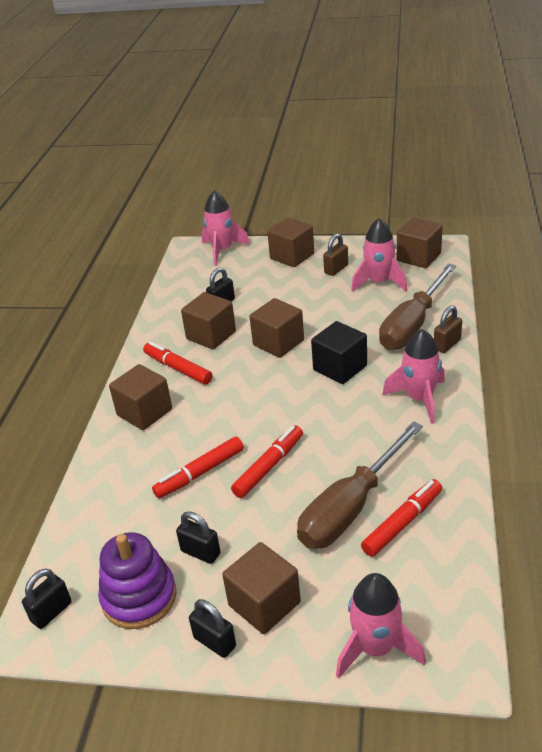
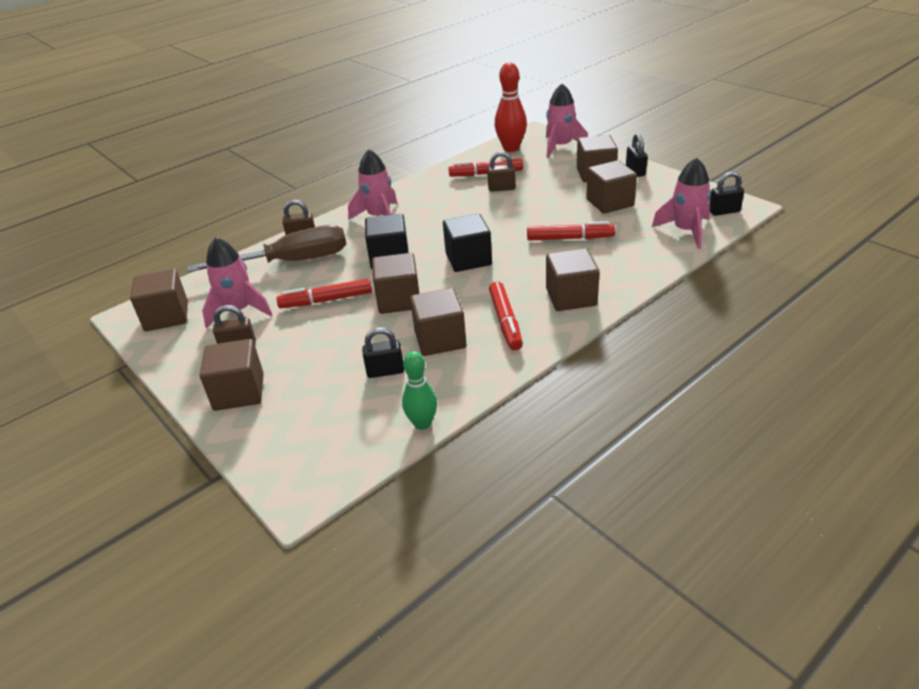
camera: 140 degrees left, 0 degrees up
purple stacking toy [98,532,177,629] -> none
black padlock [176,511,221,564] -> brown cube [586,160,637,214]
pink rocket [201,190,250,266] -> pink rocket moved to [652,157,711,249]
red marker [231,425,303,498] -> red marker moved to [276,279,372,308]
brown screwdriver [297,421,423,549] -> brown padlock [487,151,516,192]
none -> green bowling pin [402,351,437,430]
none -> black cube [443,214,492,272]
none -> red bowling pin [495,62,527,152]

